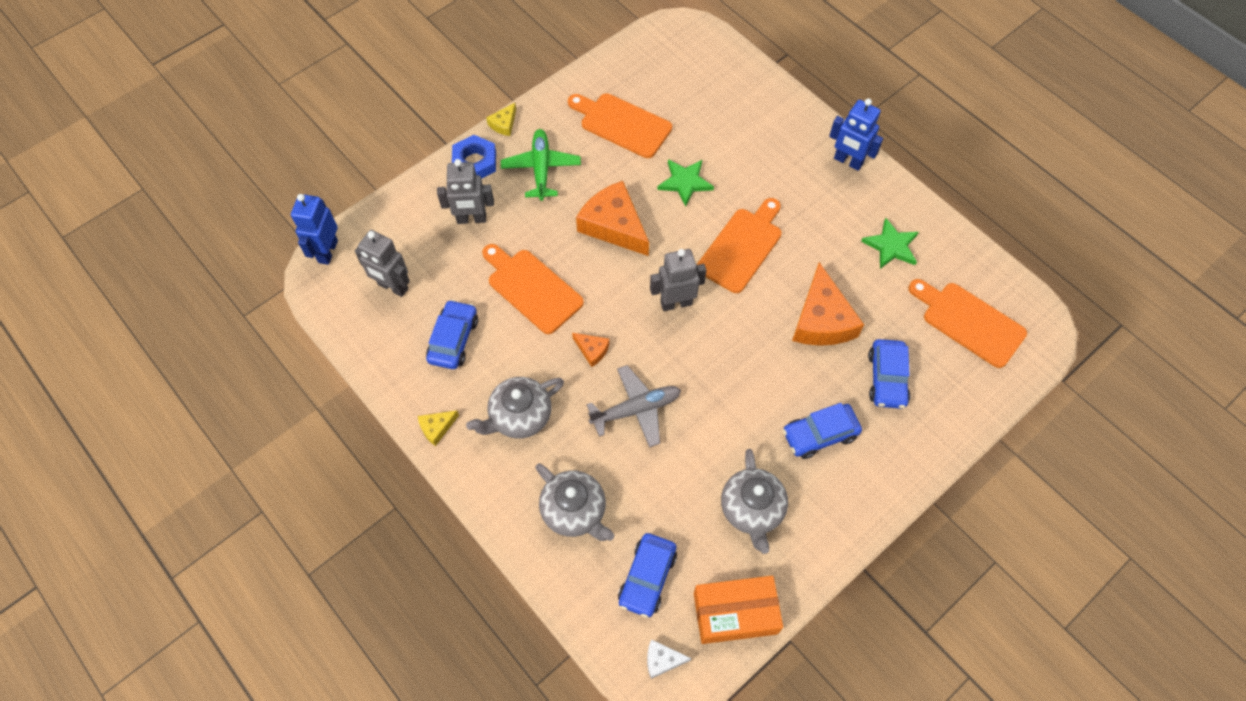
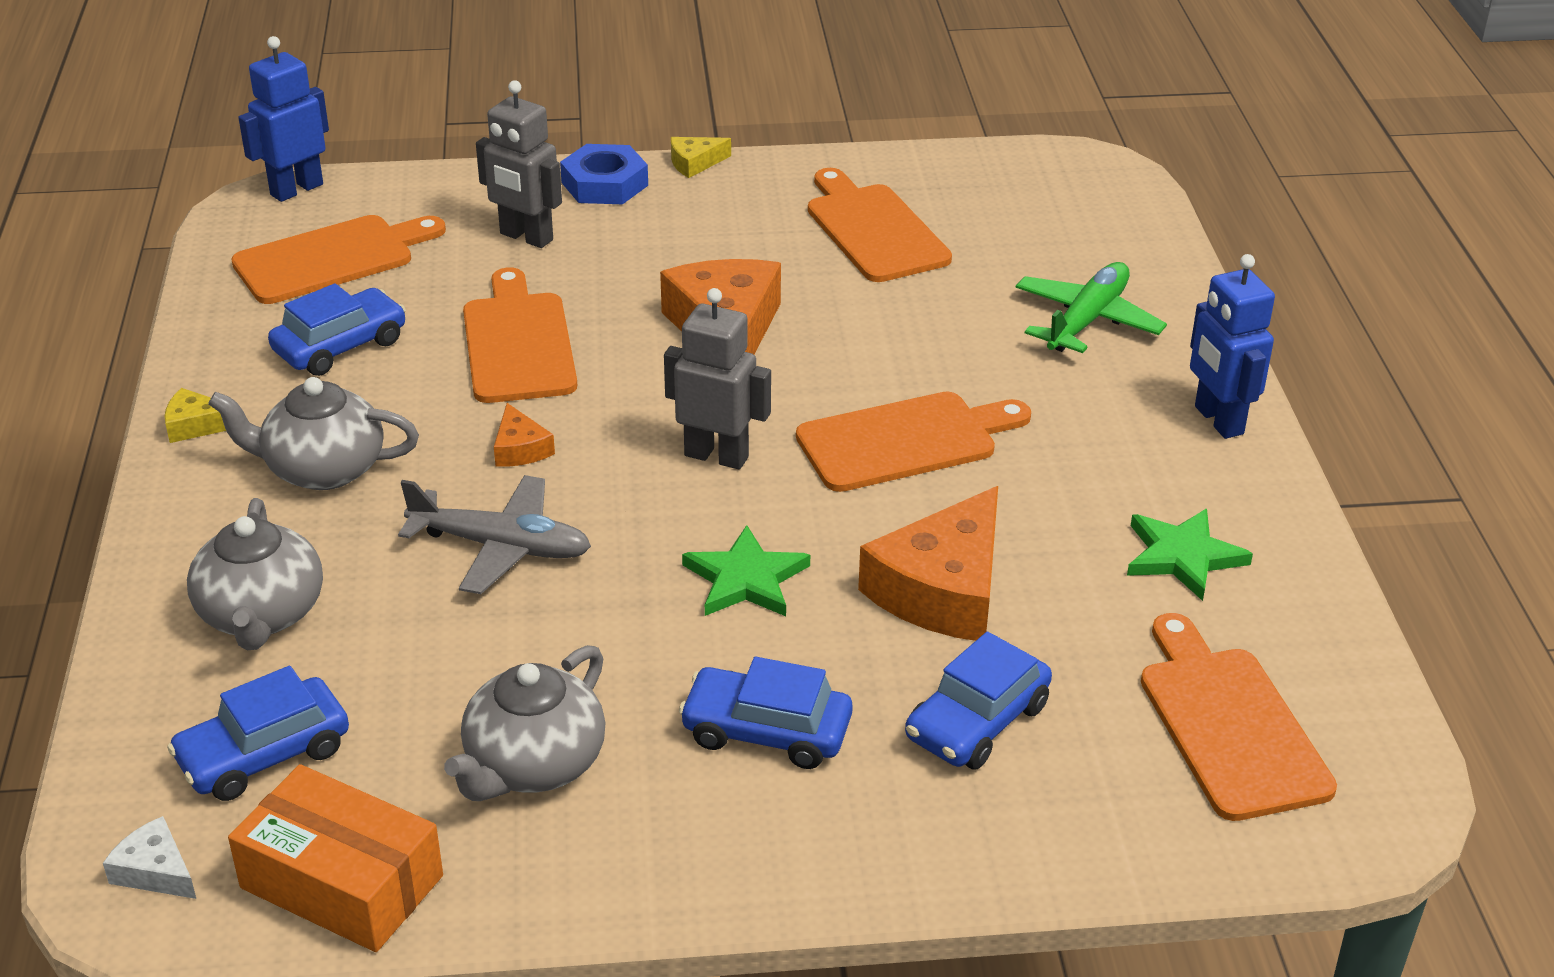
camera: 35 degrees right, 25 degrees down
grey robot [355,230,410,297] -> orange cutting board [231,215,446,304]
green plane [501,129,581,201] -> green plane moved to [1015,262,1167,353]
green star [657,159,714,207] -> green star moved to [682,525,810,616]

